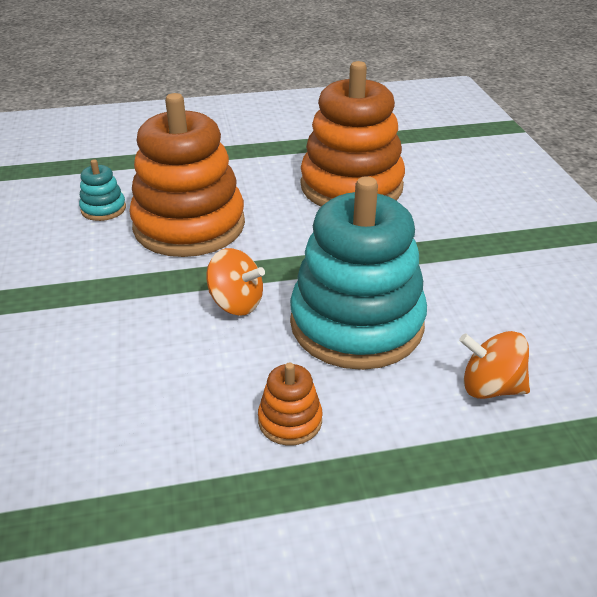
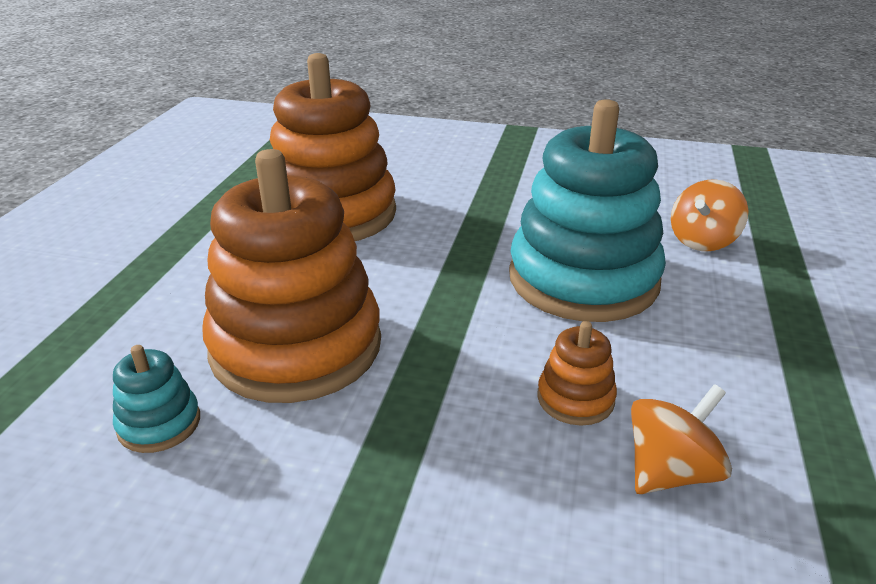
camera: 65 degrees left, 5 degrees down
orange spinning top [206,248,265,316] -> orange spinning top moved to [631,384,732,494]
orange stacking toy [258,362,323,446] -> orange stacking toy moved to [537,321,617,426]

